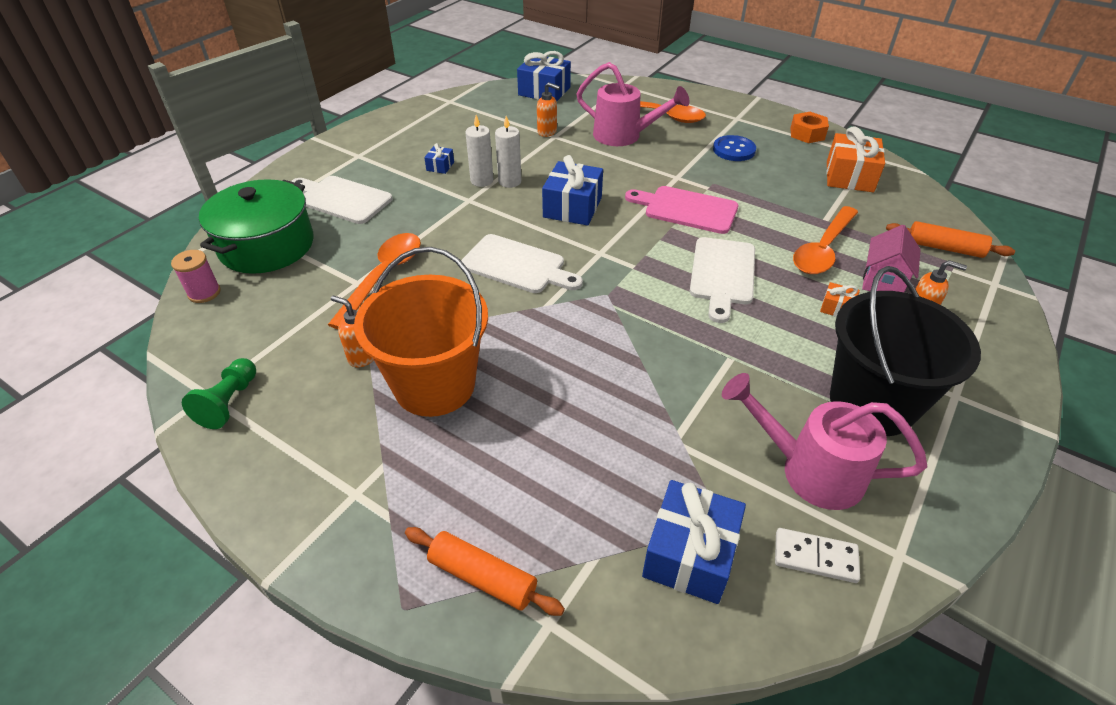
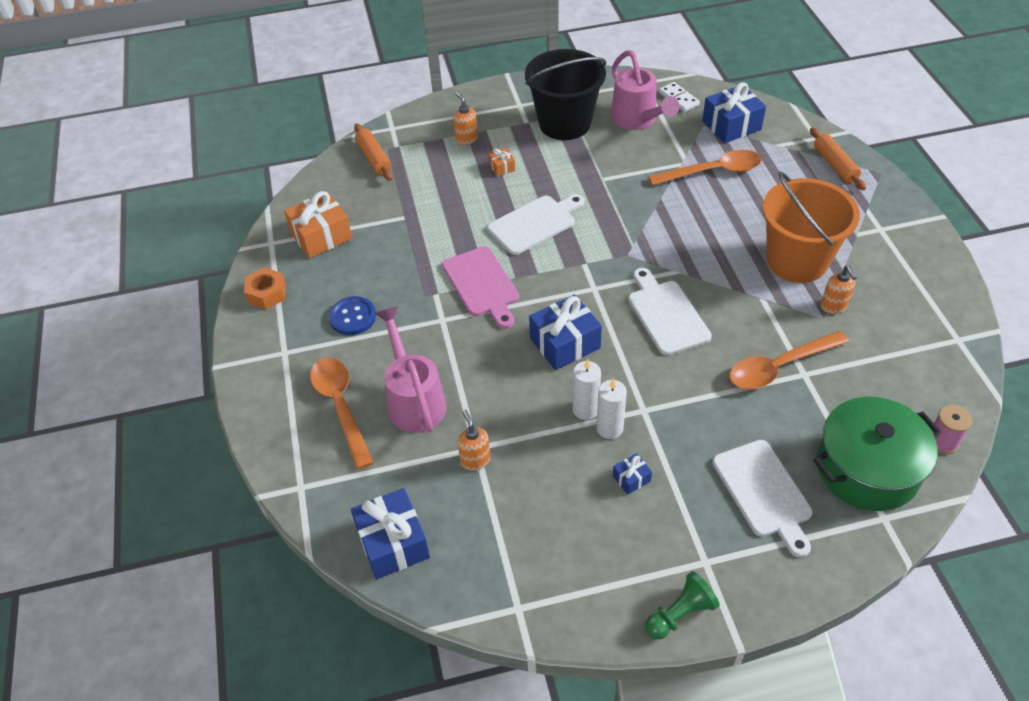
camera: 135 degrees left, 5 degrees up
green pawn [182,358,256,429] -> green pawn moved to [645,571,720,639]
orange spoon [793,206,858,274] -> orange spoon moved to [648,150,762,186]
pink house [862,225,921,292] -> none

